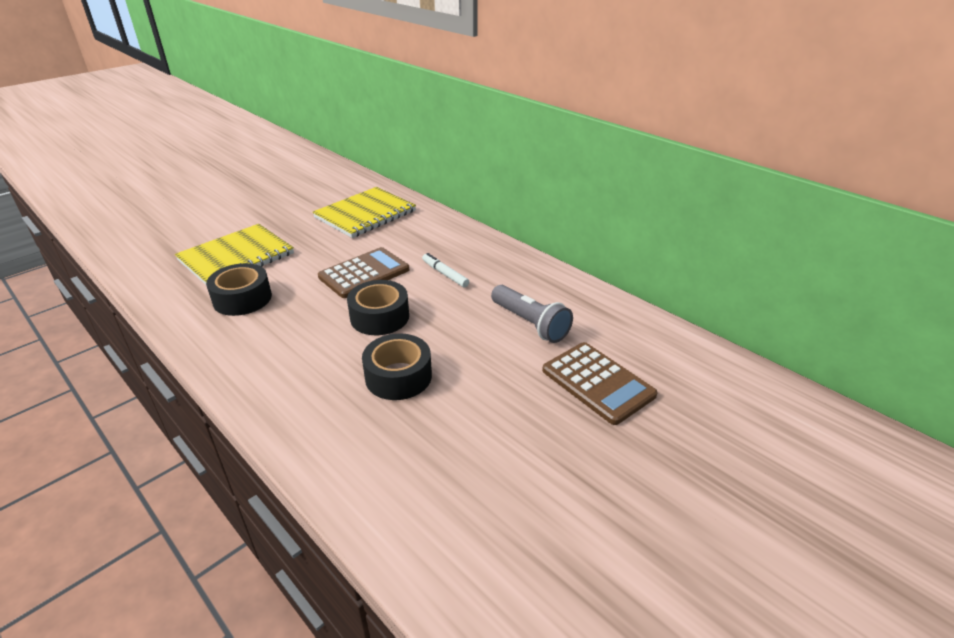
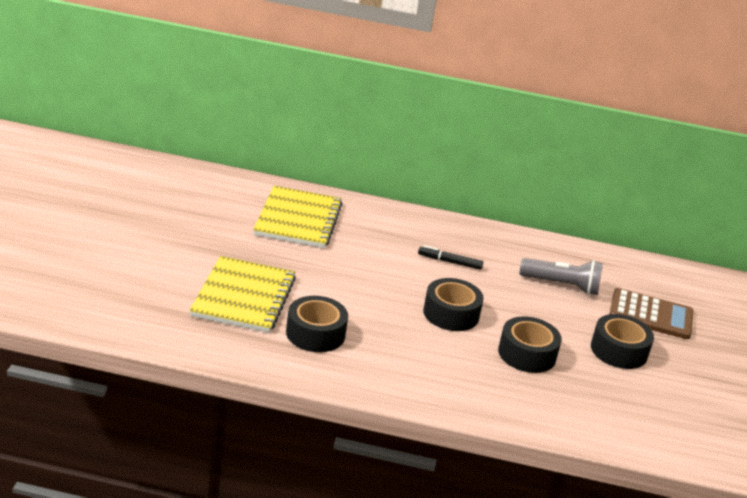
camera: 40 degrees left, 5 degrees down
brown calculator [318,247,409,298] -> none
white marker [422,253,469,287] -> black marker [418,245,483,270]
none -> black tape [591,314,654,369]

